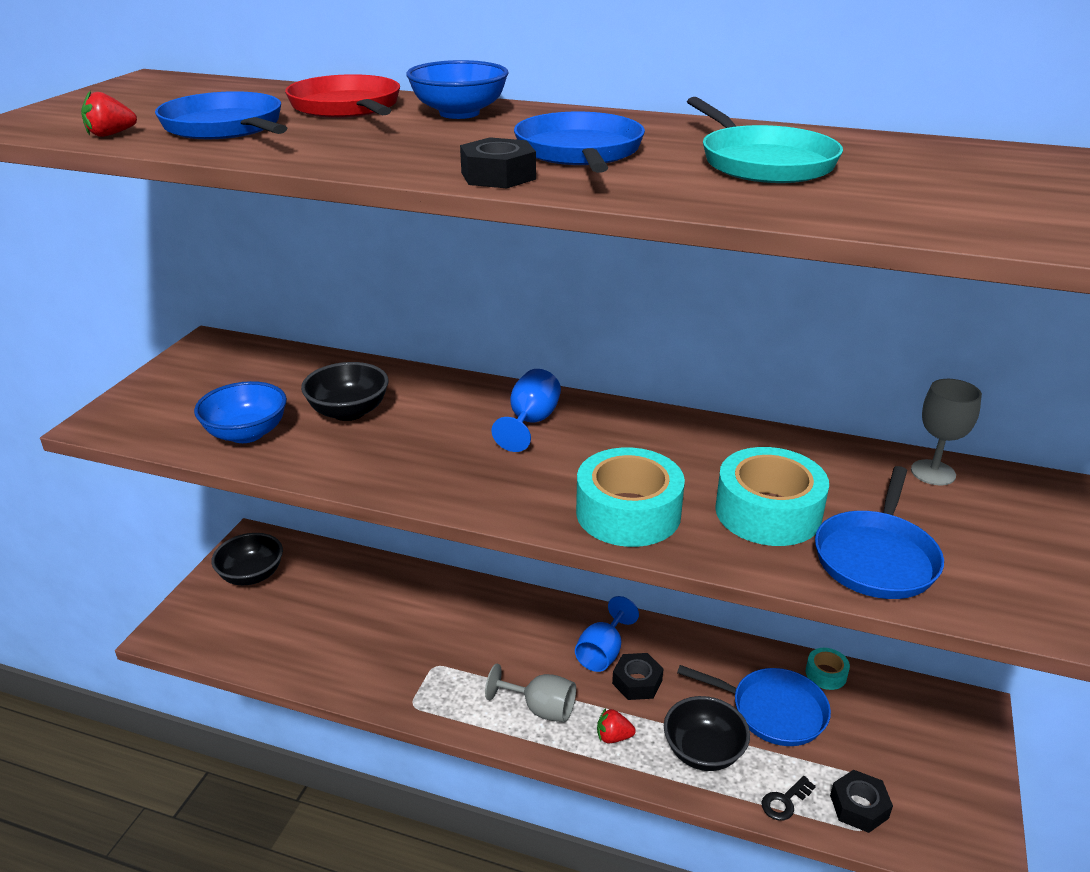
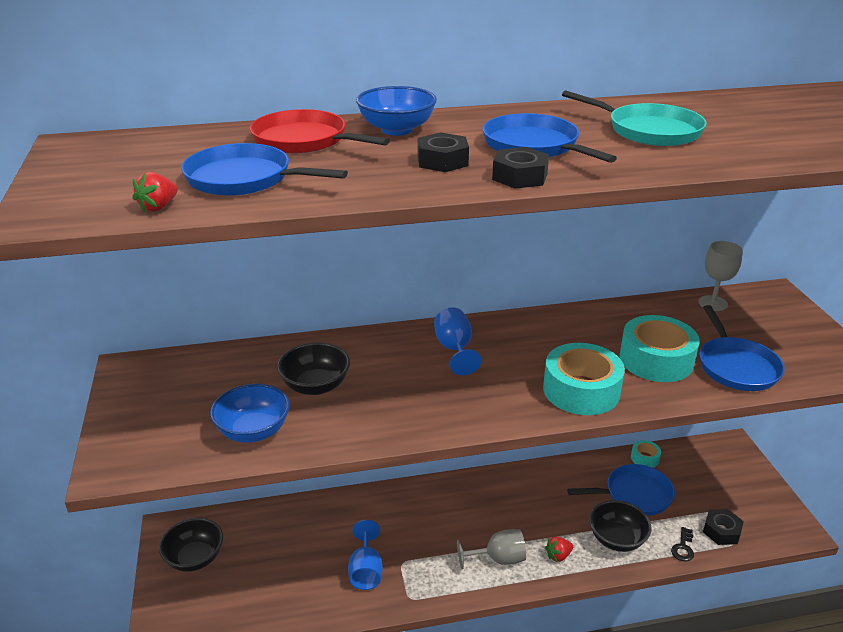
camera: 30 degrees left, 0 degrees up
blue goblet [575,596,639,672] -> blue goblet moved to [348,520,383,590]
black nut [612,653,664,700] -> black nut moved to [417,132,469,172]

